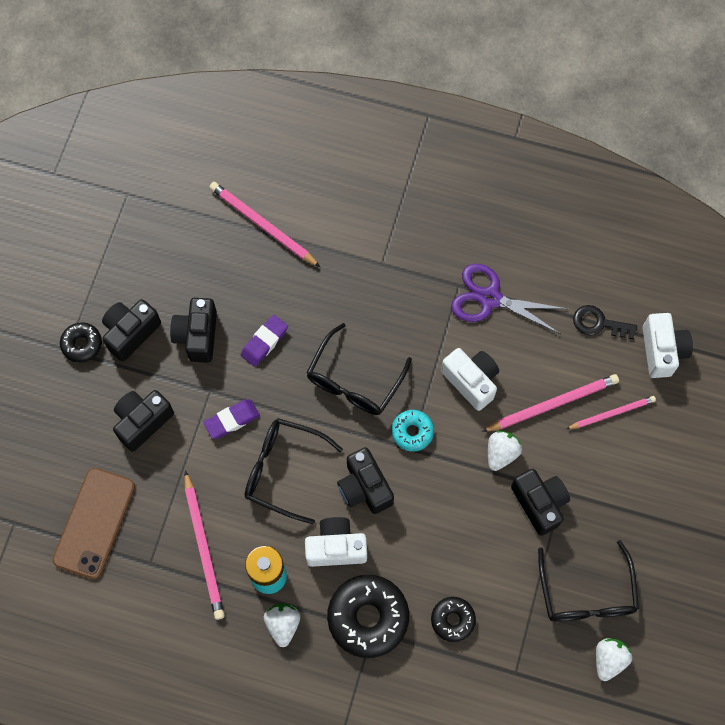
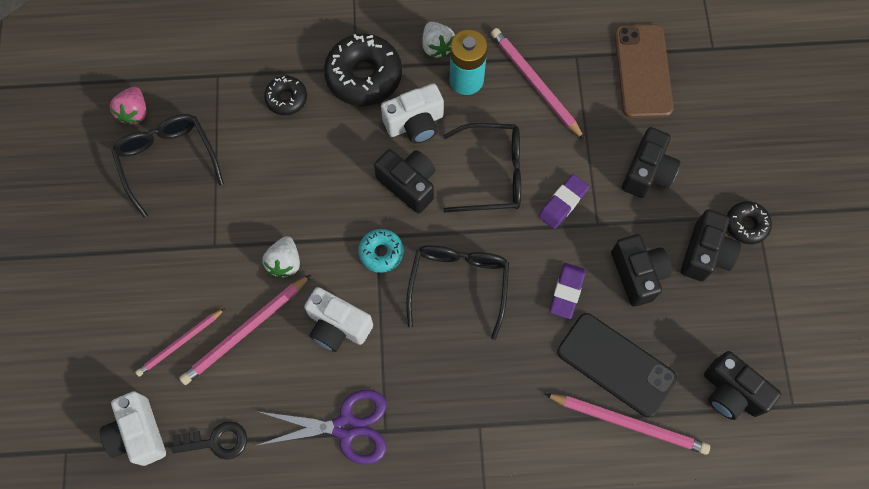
camera: 160 degrees right, 0 degrees up
black camera [511,469,570,536] -> black camera moved to [704,351,781,420]
white strawberry [596,638,632,681] -> pink strawberry [110,87,146,126]
none -> black phone [557,313,677,417]

